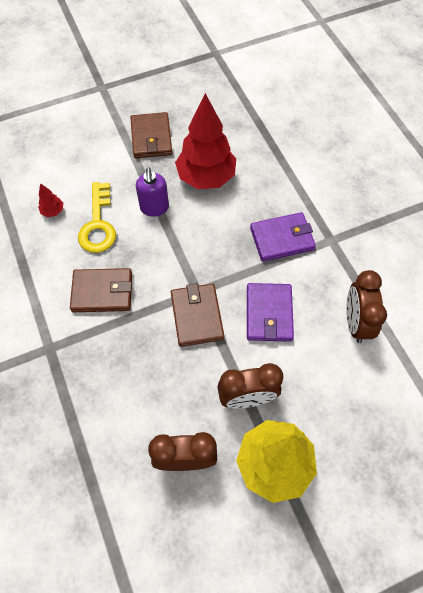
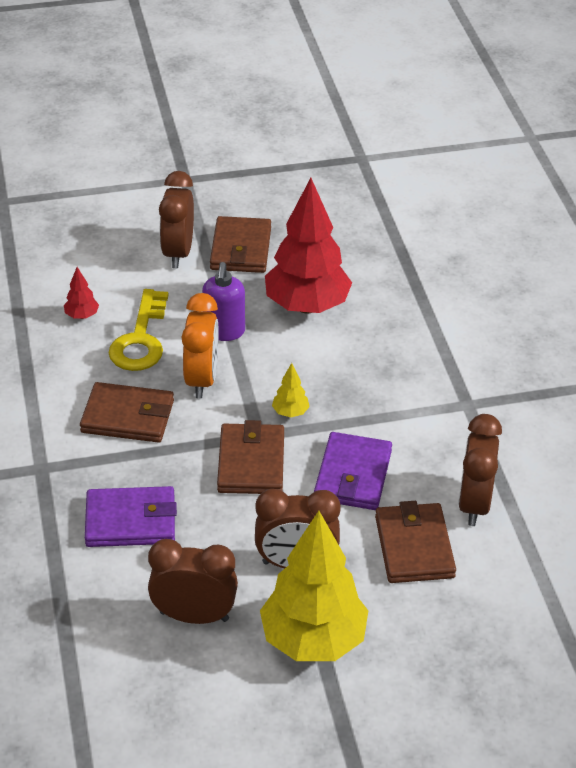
camera: 10 degrees right, 20 degrees down
purple wallet [250,212,316,262] -> purple wallet moved to [85,486,177,547]
none -> brown clock [159,171,194,268]
none -> orange clock [182,293,219,398]
none -> yellow tree [272,363,310,418]
none -> brown wallet [375,501,456,583]

